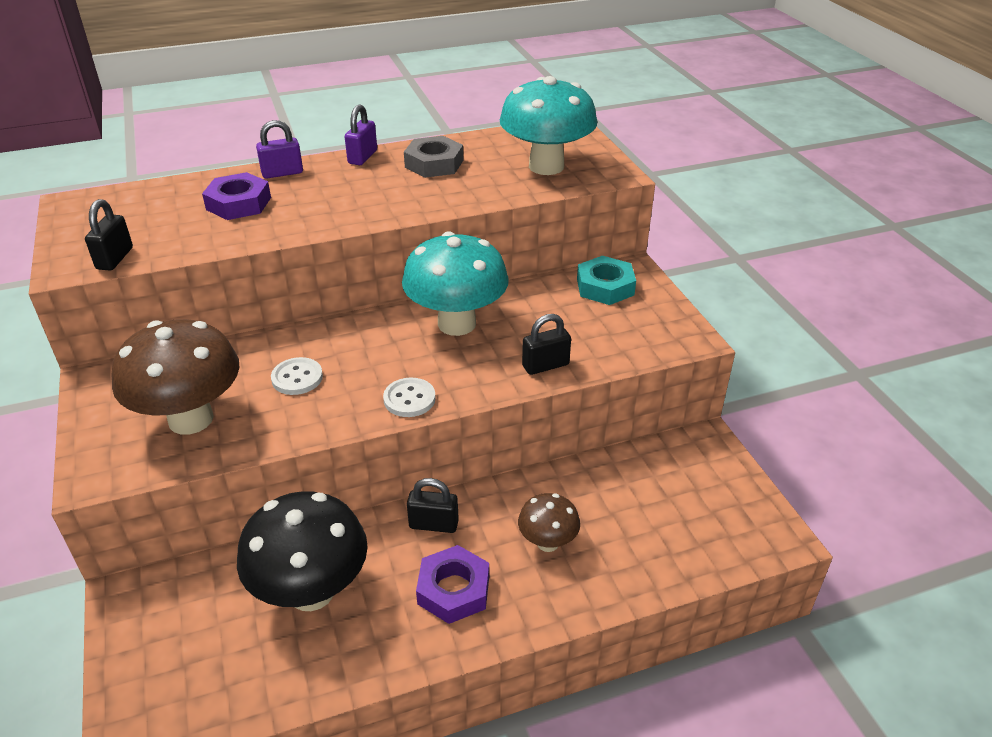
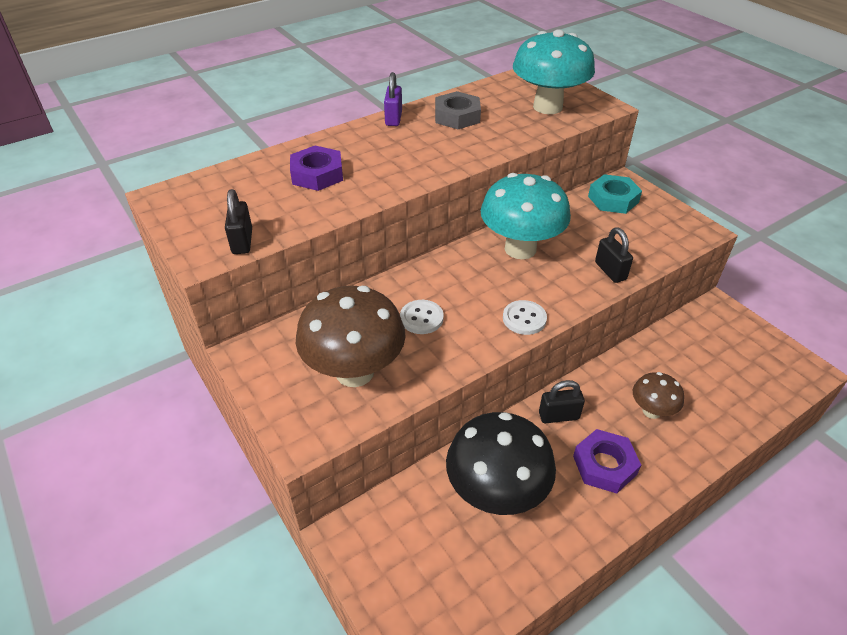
camera: 15 degrees left, 5 degrees up
purple padlock [256,120,303,179] -> none
black padlock [522,314,571,375] -> black padlock turned 75 degrees counterclockwise [595,227,633,283]

